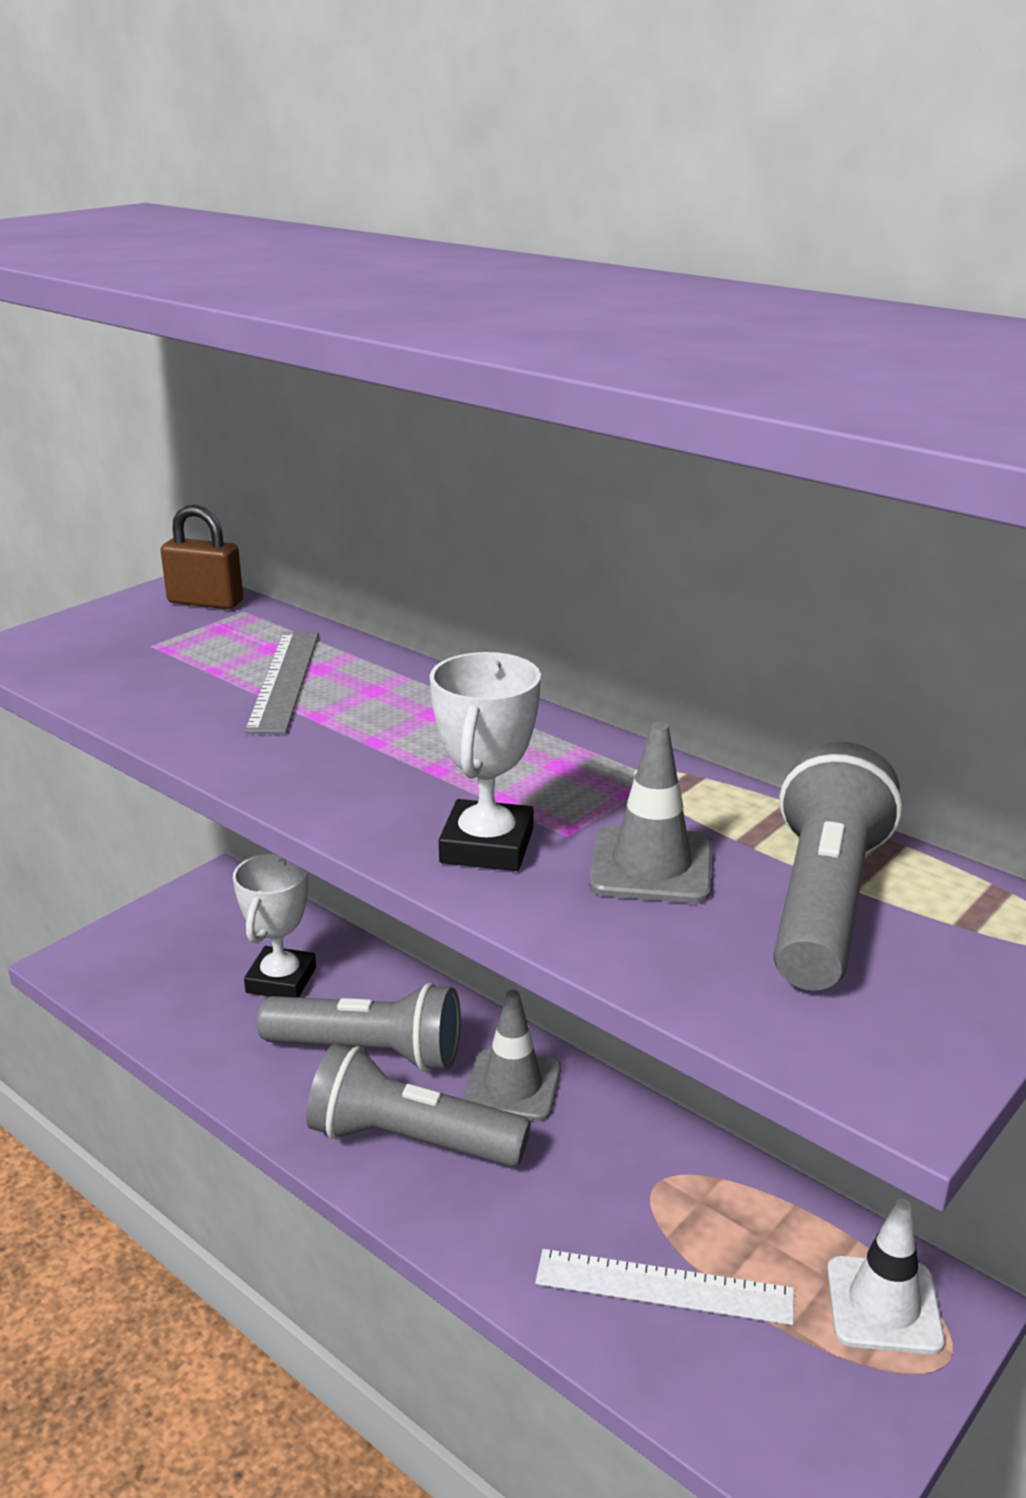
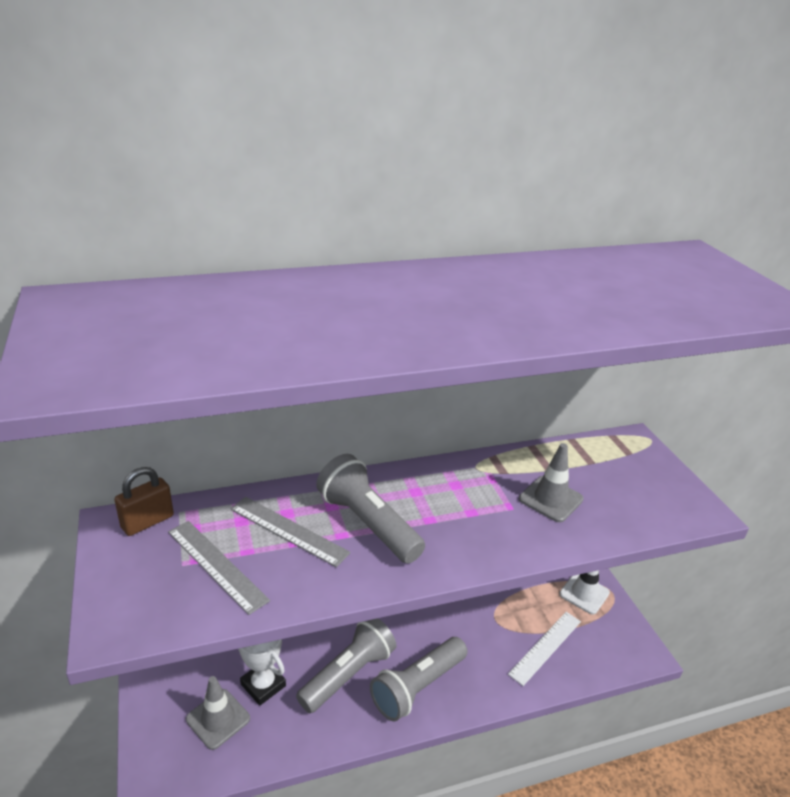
camera: 60 degrees left, 5 degrees up
white trophy [430,652,541,871] -> none
grey traffic cone [463,990,561,1121] -> grey traffic cone moved to [186,676,250,750]
grey flashlight [773,742,902,990] -> grey flashlight moved to [316,454,425,564]
none -> grey ruler [168,521,270,615]

